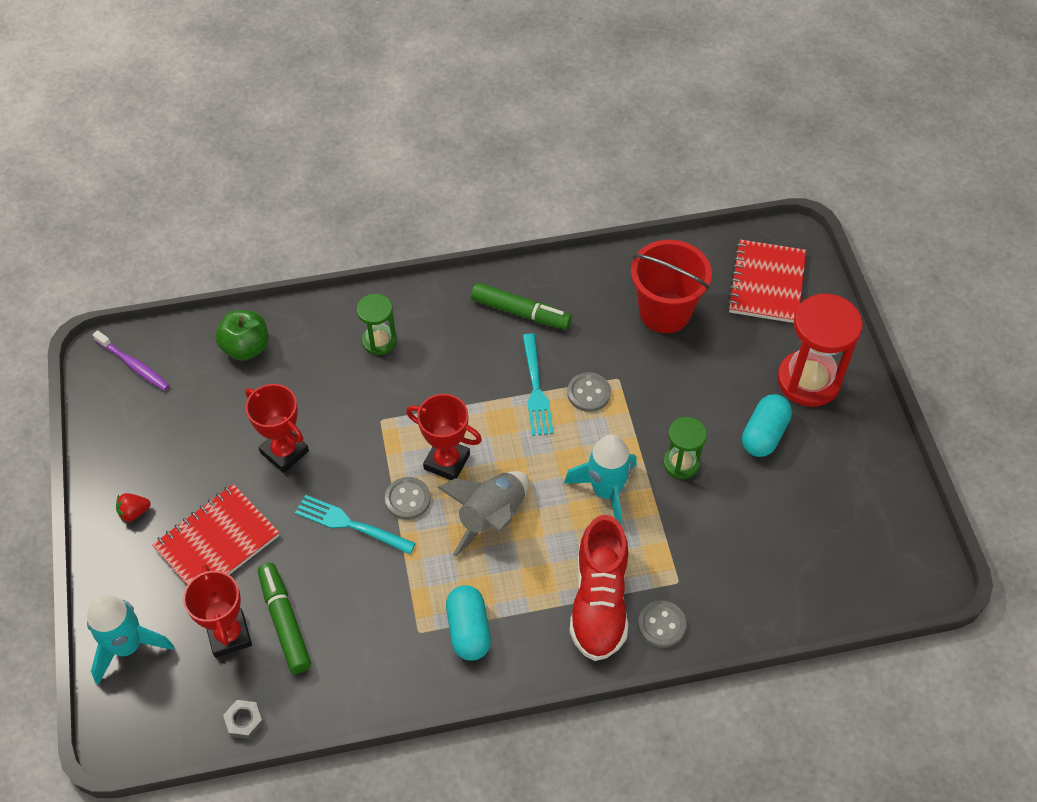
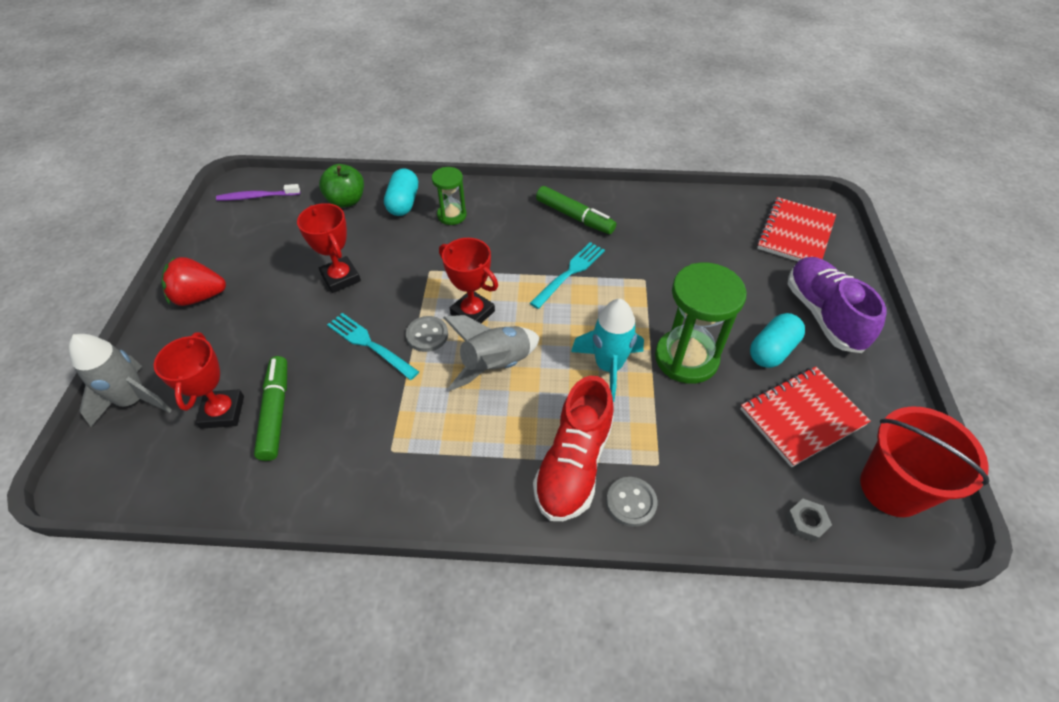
camera: 15 degrees right, 5 degrees down
turquoise rocket [87,595,174,685] -> grey rocket [69,334,172,427]
purple toothbrush [93,330,170,391] -> purple toothbrush turned 120 degrees clockwise [216,184,300,201]
red strawberry [116,493,151,522] -> red strawberry [161,257,226,306], size x1.92
red notebook [152,484,279,585] -> red notebook moved to [740,366,871,467]
grey nut [223,700,264,739] -> grey nut moved to [786,499,832,542]
turquoise capsule [446,585,491,661] -> turquoise capsule moved to [384,168,418,216]
turquoise fork [522,333,553,436] -> turquoise fork turned 150 degrees counterclockwise [530,242,605,309]
grey button [567,372,611,412] -> none
red bucket [631,240,712,333] -> red bucket moved to [860,406,990,517]
green hourglass [663,417,707,479] -> green hourglass [655,263,747,384], size x1.79
red hourglass [777,294,863,407] -> purple shoe [788,257,887,353]

